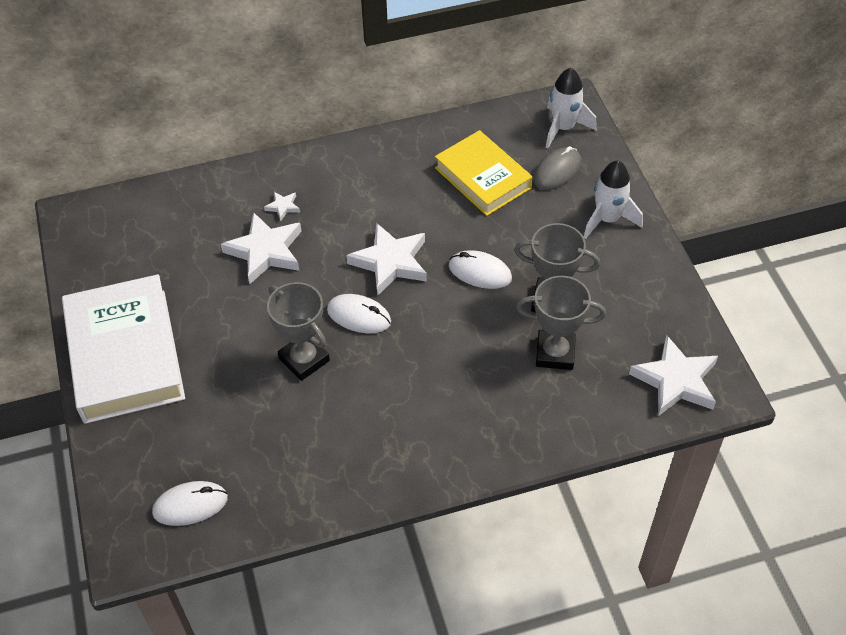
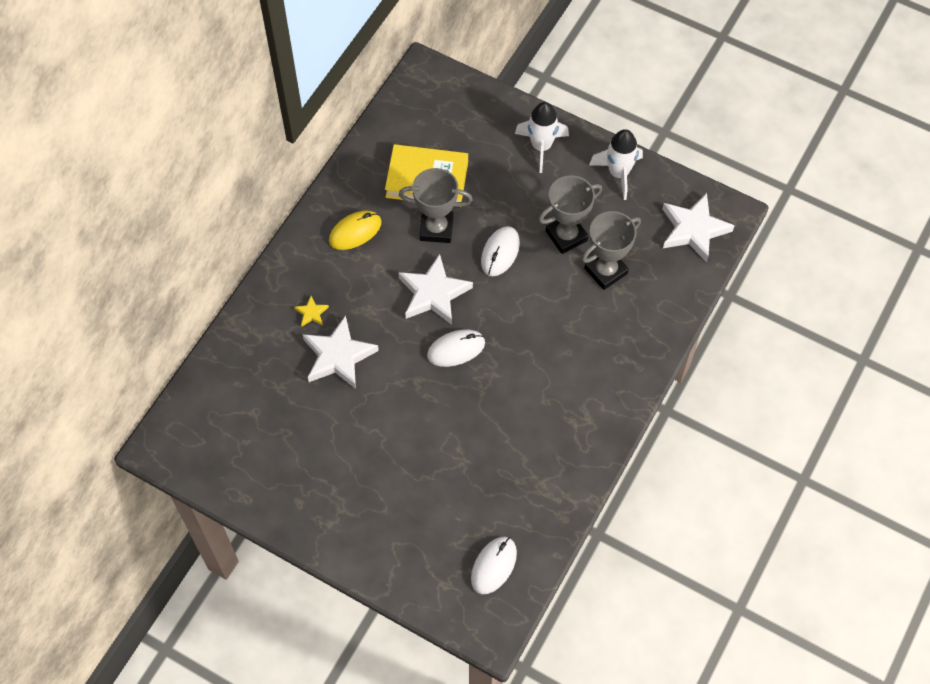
camera: 45 degrees left, 10 degrees up
white book [62,274,185,424] -> none
white star [264,192,300,221] -> yellow star [294,296,329,326]
grey trophy [267,282,330,381] -> grey trophy moved to [399,168,473,243]
white mouse [449,250,512,289] -> white mouse turned 45 degrees counterclockwise [481,226,520,276]
grey mouse [533,146,581,190] -> none
white rocket [546,68,597,148] -> white rocket moved to [589,129,643,200]
none -> yellow mouse [329,211,382,250]

